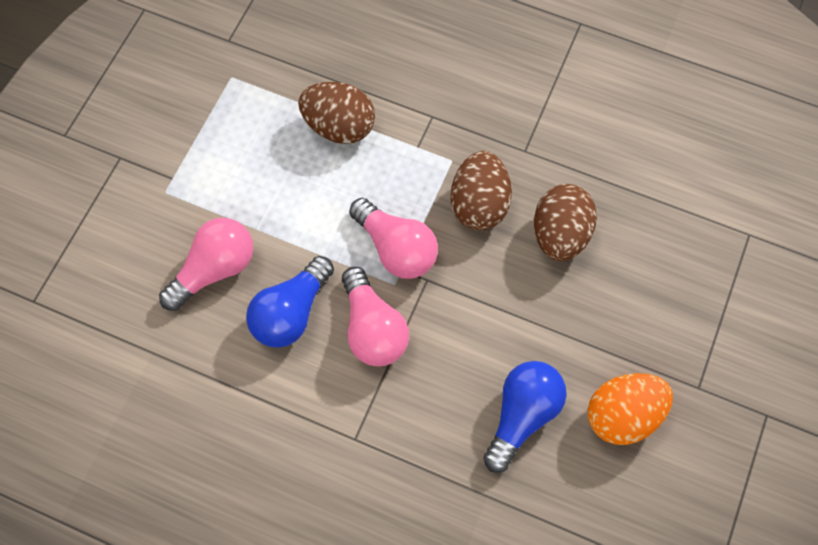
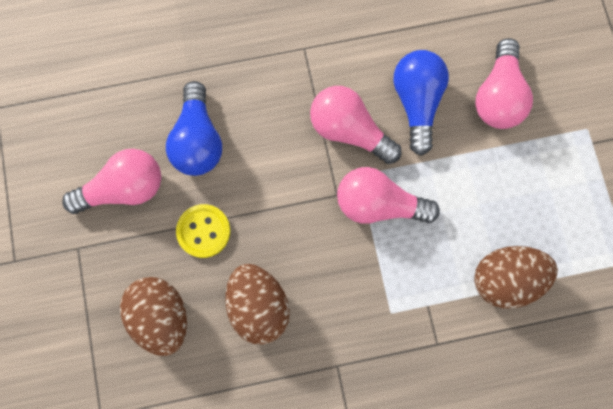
camera: 145 degrees right, 10 degrees up
brown egg [451,151,512,231] -> brown egg moved to [120,277,187,356]
orange egg [587,373,673,445] -> pink light bulb [62,149,161,214]
none -> yellow button [176,204,230,258]

